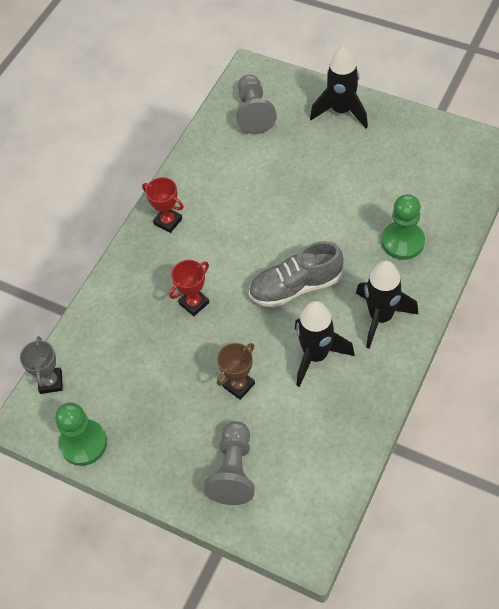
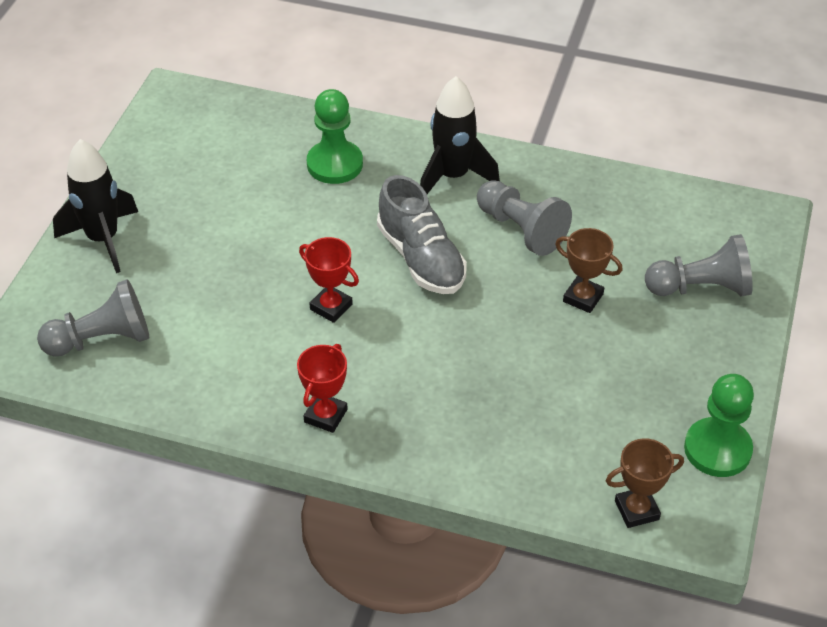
camera: 105 degrees left, 10 degrees down
grey trophy [20,336,63,394] -> brown trophy [606,438,684,528]
red trophy [169,260,209,316] -> red trophy moved to [299,237,359,323]
black rocket [295,301,355,387] -> grey pawn [477,180,572,256]

